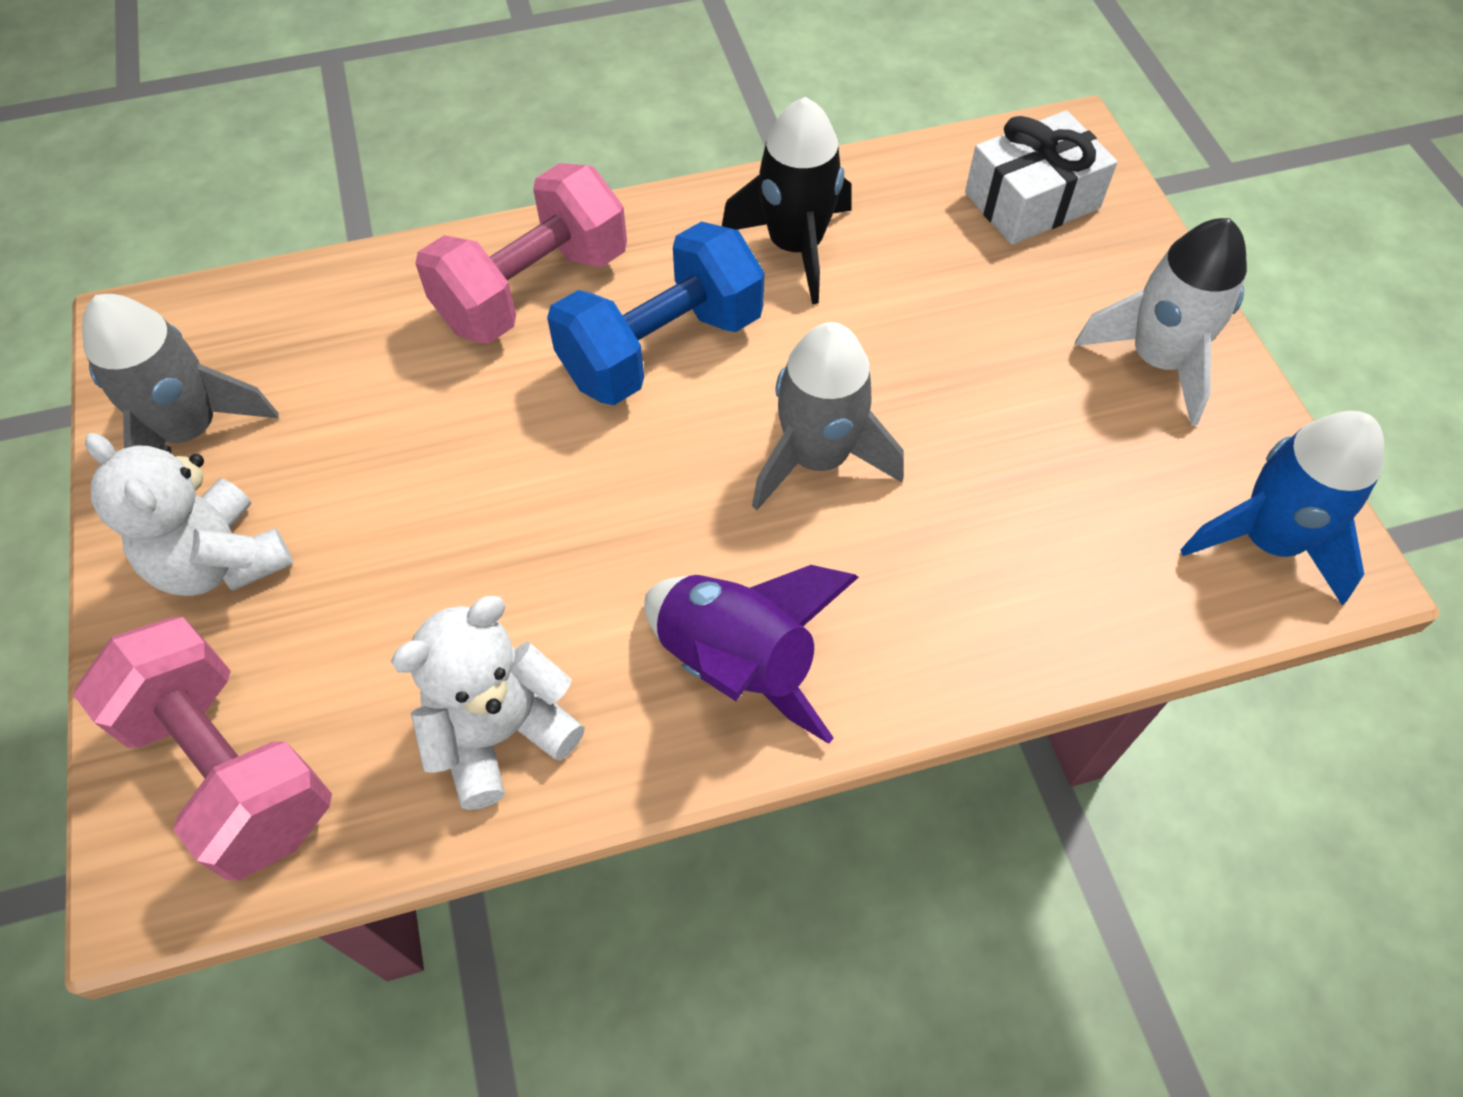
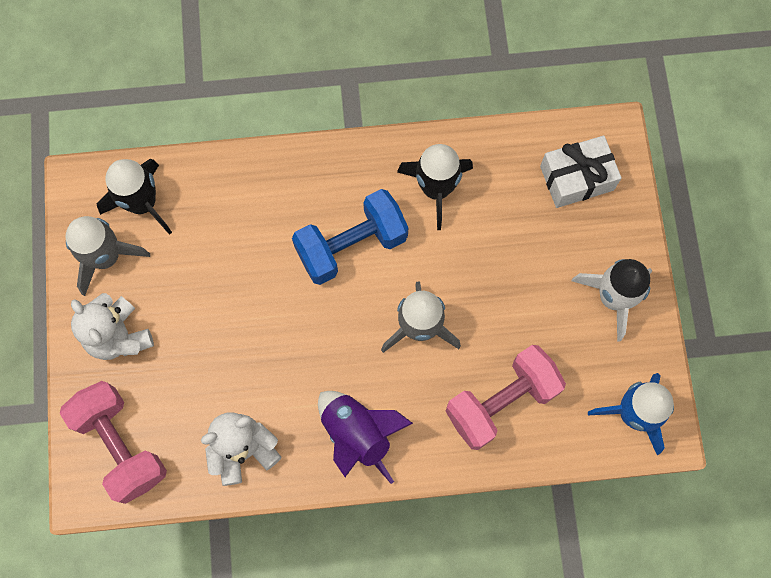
camera: 10 degrees right, 15 degrees up
pink dumbbell [415,163,627,344] -> pink dumbbell moved to [446,345,566,450]
none -> black rocket [97,159,172,235]

